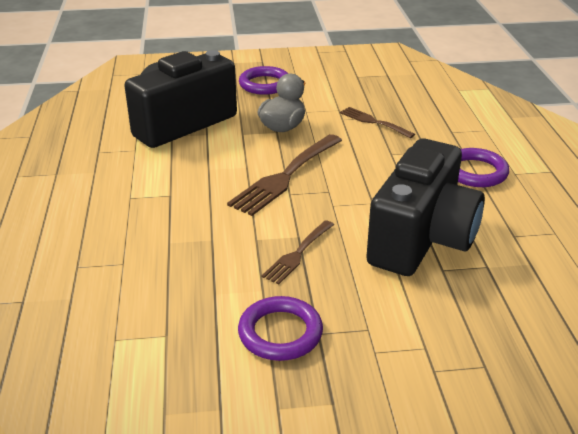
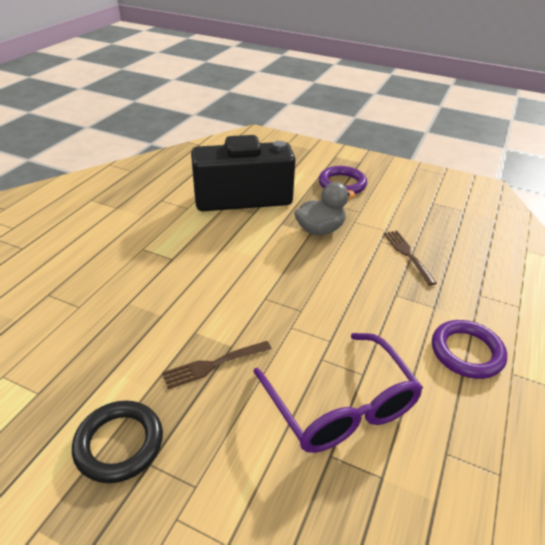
camera: 30 degrees right, 5 degrees up
brown fork [227,134,342,216] -> none
purple ring [238,296,323,361] -> black ring [72,401,163,483]
black camera [366,139,485,276] -> purple glasses [253,333,423,453]

